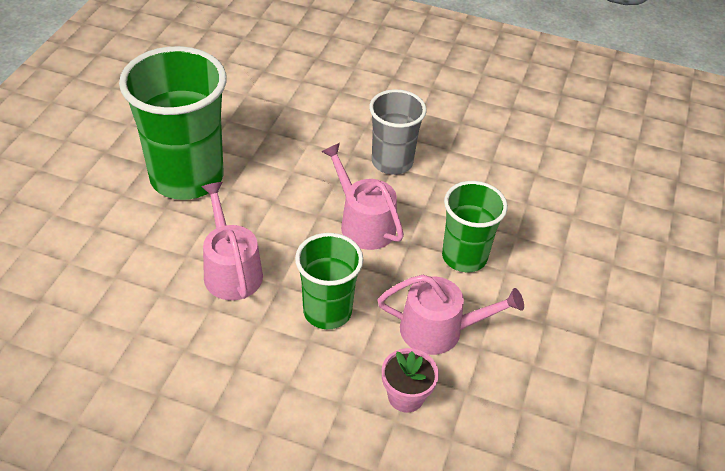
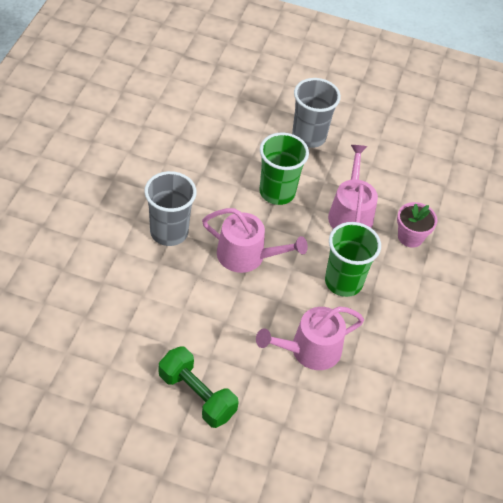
camera: 95 degrees left, 5 degrees up
green cup [119,46,227,200] -> green dumbbell [159,346,239,428]
pink watering can [321,143,404,250] -> pink watering can turned 120 degrees counterclockwise [202,208,308,273]
none -> grey cup [292,78,341,148]

